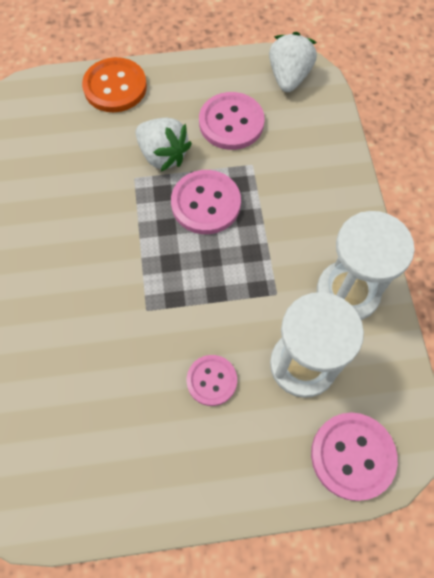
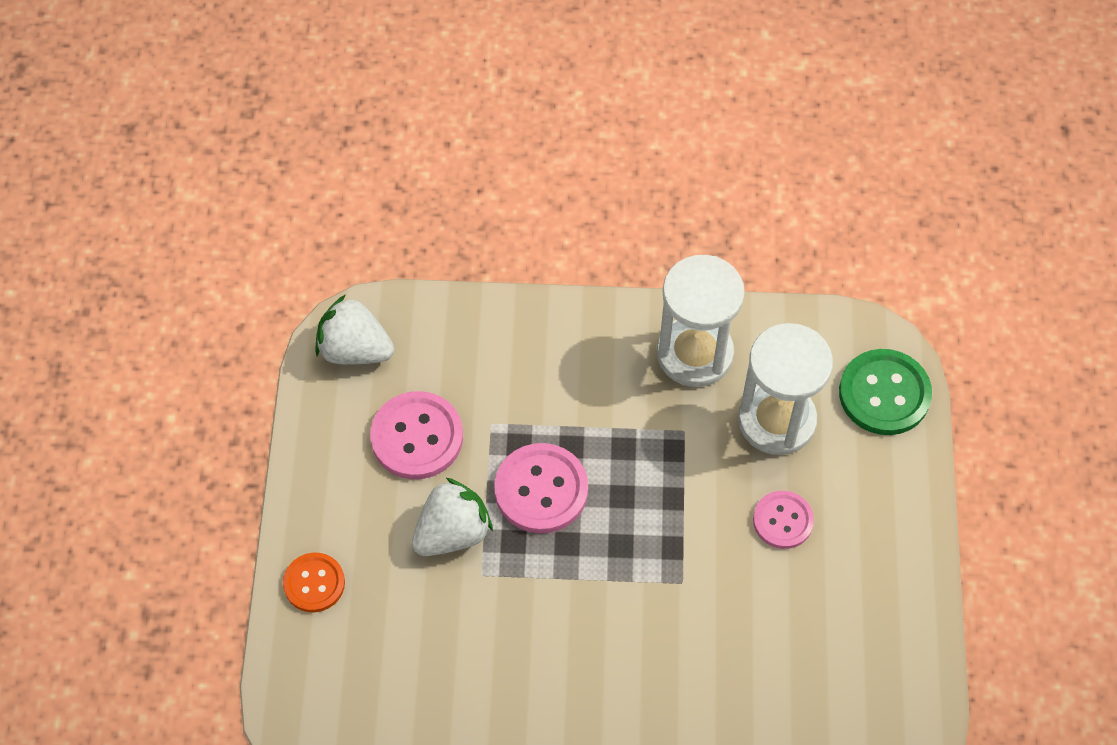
camera: 80 degrees left, 5 degrees down
orange button [82,57,147,112] -> orange button [283,553,345,612], size x0.64
pink button [311,413,398,501] -> green button [839,349,932,435]

